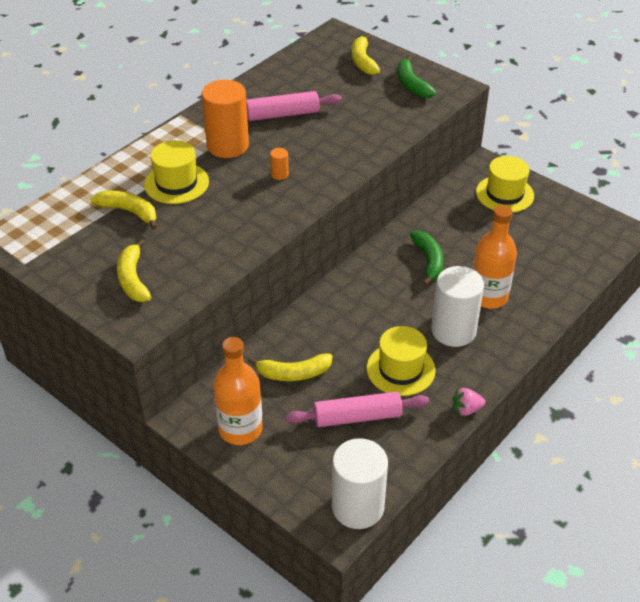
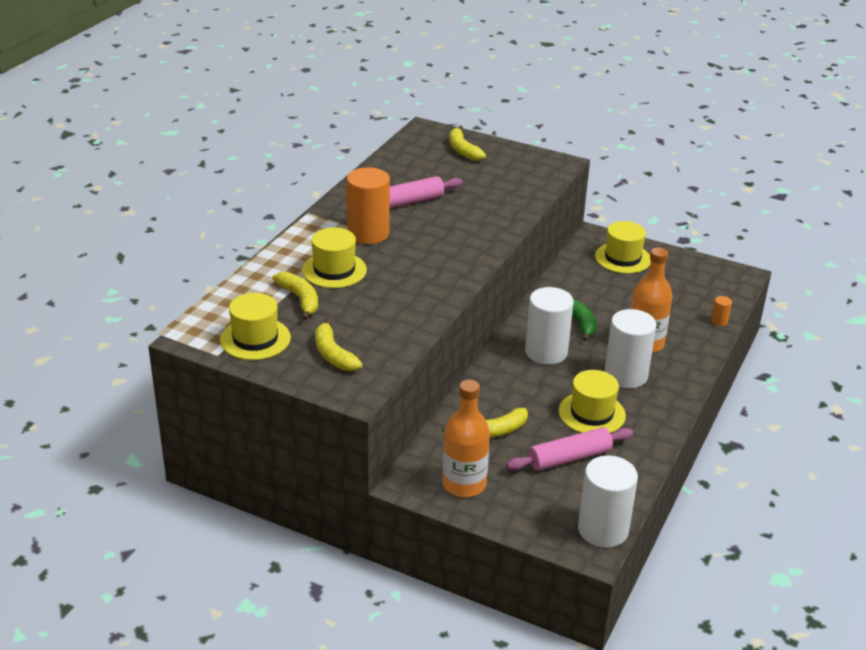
camera: 15 degrees left, 10 degrees down
yellow banana [90,190,157,230] -> yellow banana turned 45 degrees clockwise [272,272,318,320]
orange cylinder [270,148,289,180] -> orange cylinder moved to [711,296,732,326]
green banana [397,55,436,98] -> none
pink strawberry [453,388,485,416] -> none
none -> yellow hat [220,293,291,360]
none -> white cylinder [525,287,574,365]

